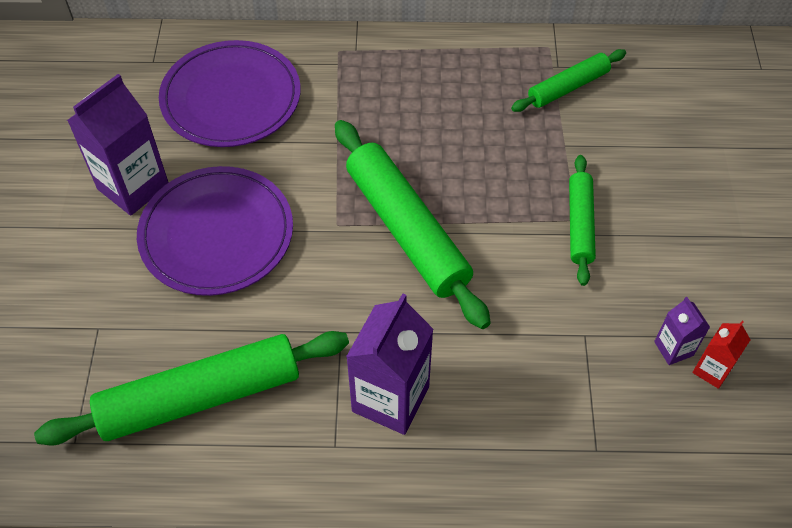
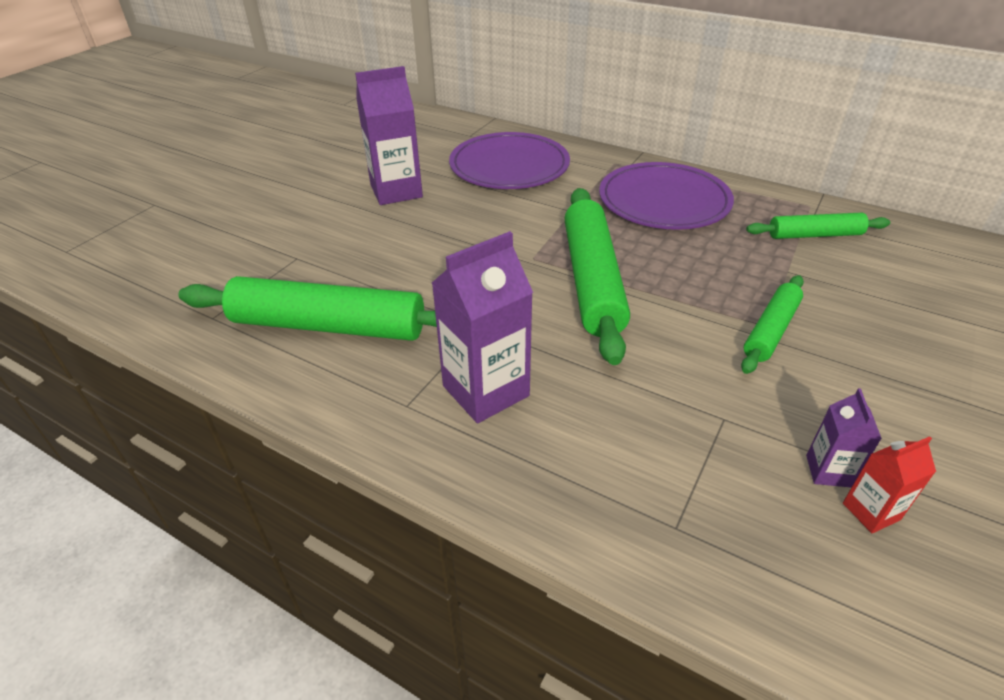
camera: 30 degrees right, 15 degrees down
purple plate [137,166,293,296] -> purple plate moved to [599,162,734,230]

